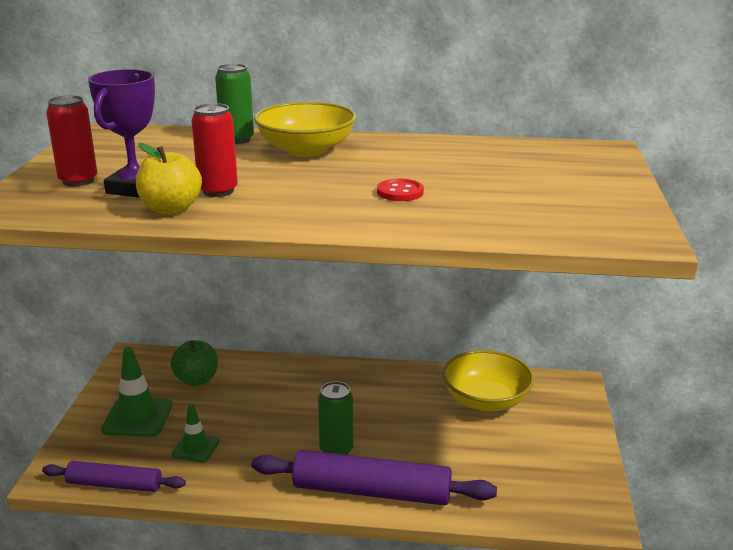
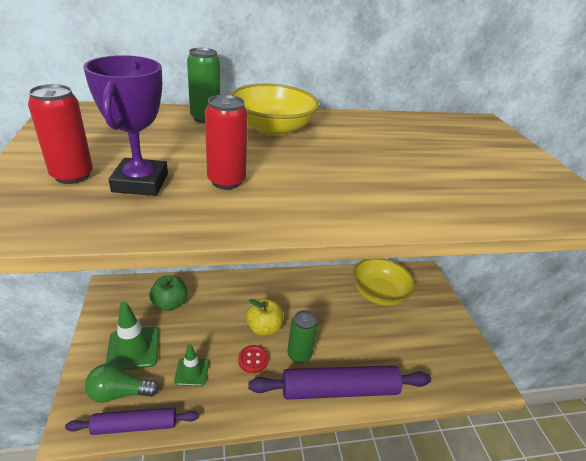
camera: 20 degrees left, 10 degrees up
yellow apple [136,143,202,214] -> yellow apple moved to [246,299,283,336]
red button [377,178,424,201] -> red button moved to [238,345,269,373]
none -> green light bulb [85,364,159,403]

